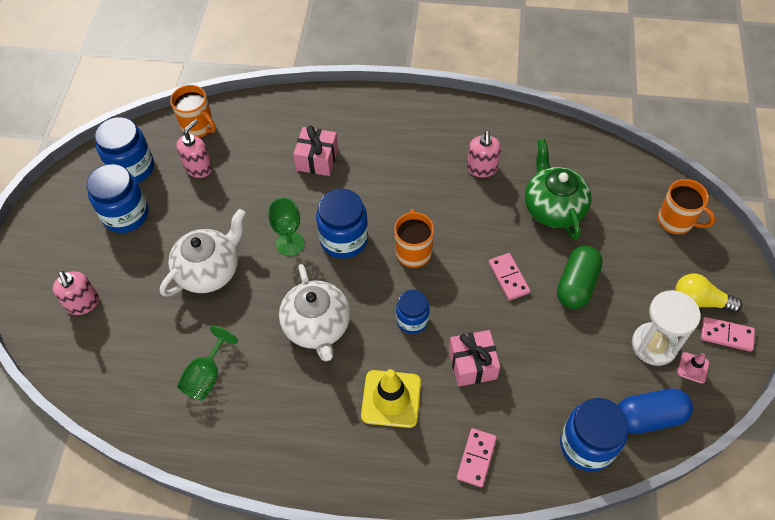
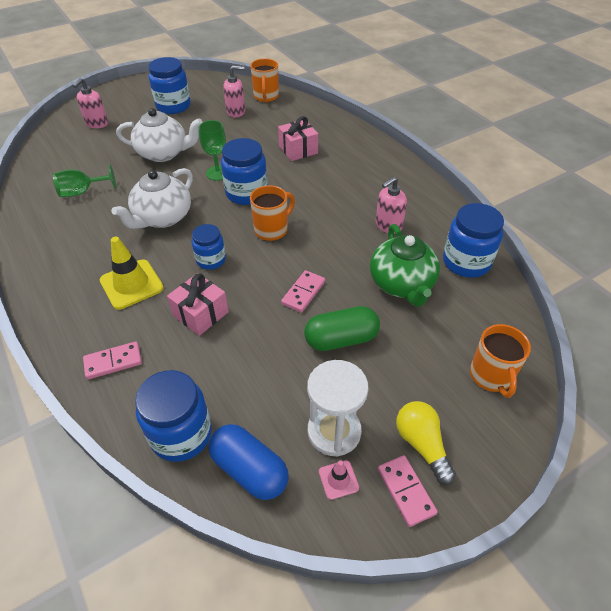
camera: 50 degrees right, 10 degrees down
blue jar [95,117,154,183] -> blue jar moved to [443,203,504,278]
green teapot [525,139,592,240] -> green teapot turned 135 degrees clockwise [370,224,440,307]

